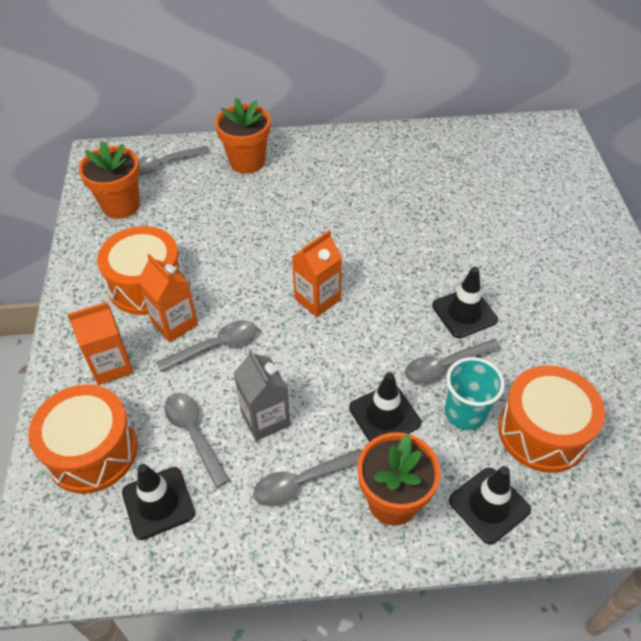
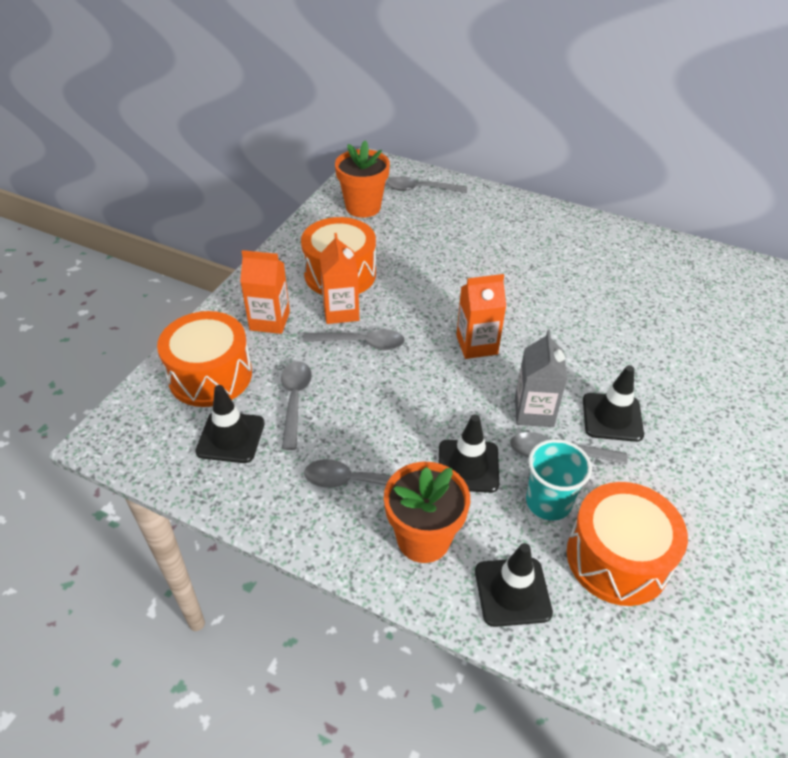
camera: 30 degrees right, 5 degrees down
orange flower pot [215,98,270,173] -> none
grey carton [234,349,290,441] -> grey carton moved to [515,330,567,427]

